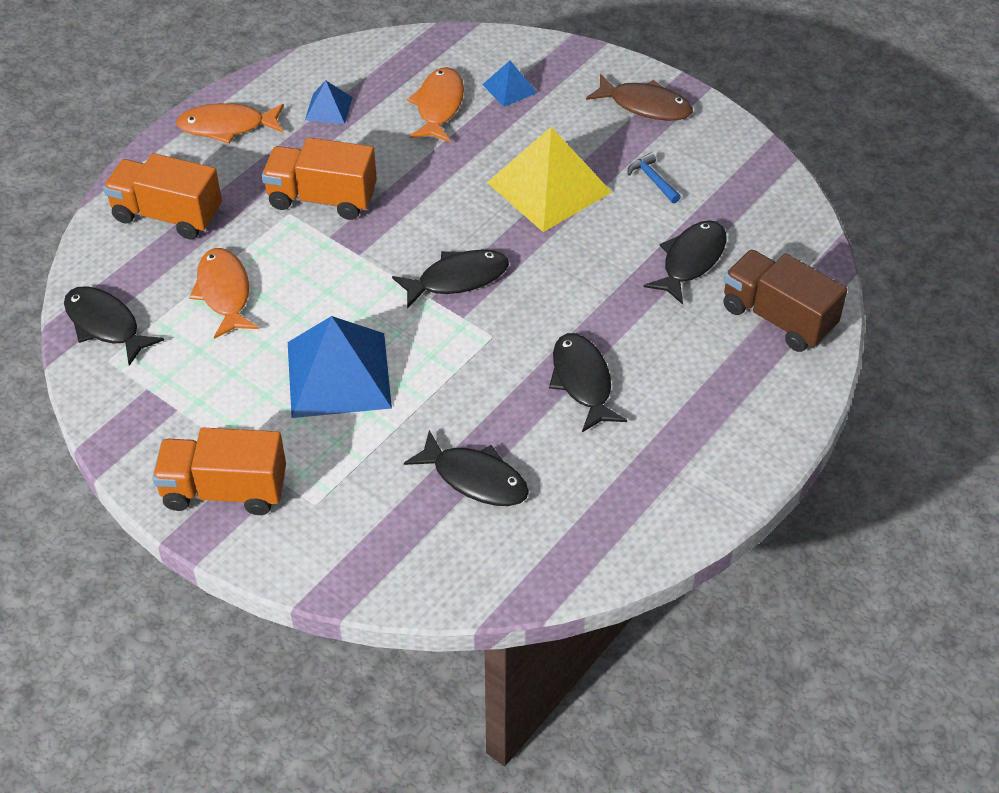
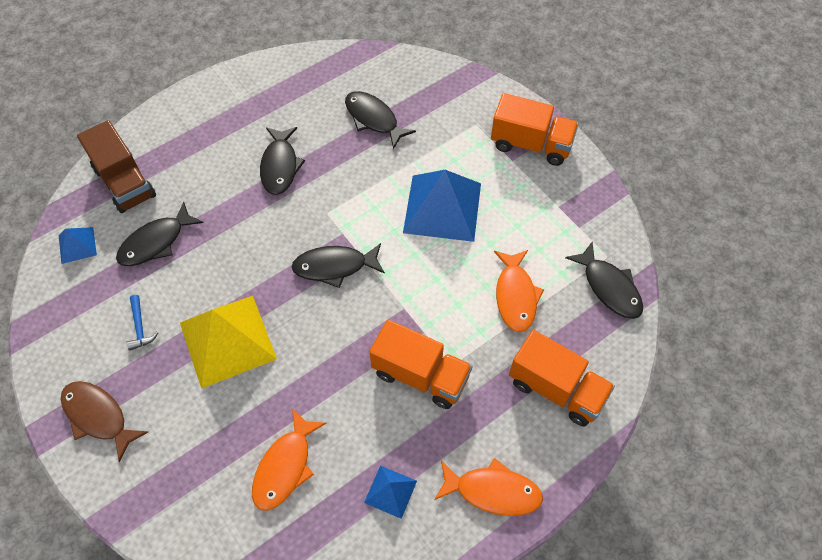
camera: 165 degrees left, 10 degrees up
blue pyramid [482,61,537,107] -> blue pyramid moved to [59,227,97,264]

